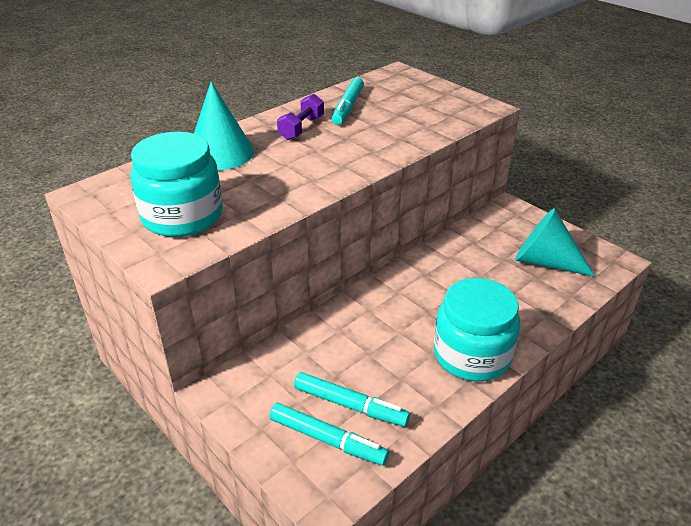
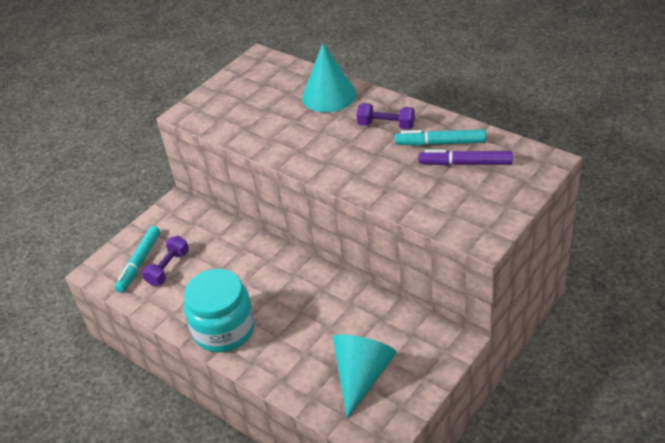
camera: 85 degrees right, 5 degrees up
turquoise jar [130,132,223,237] -> none
turquoise marker [294,372,410,427] -> purple dumbbell [142,236,189,286]
none -> purple marker [418,149,513,166]

